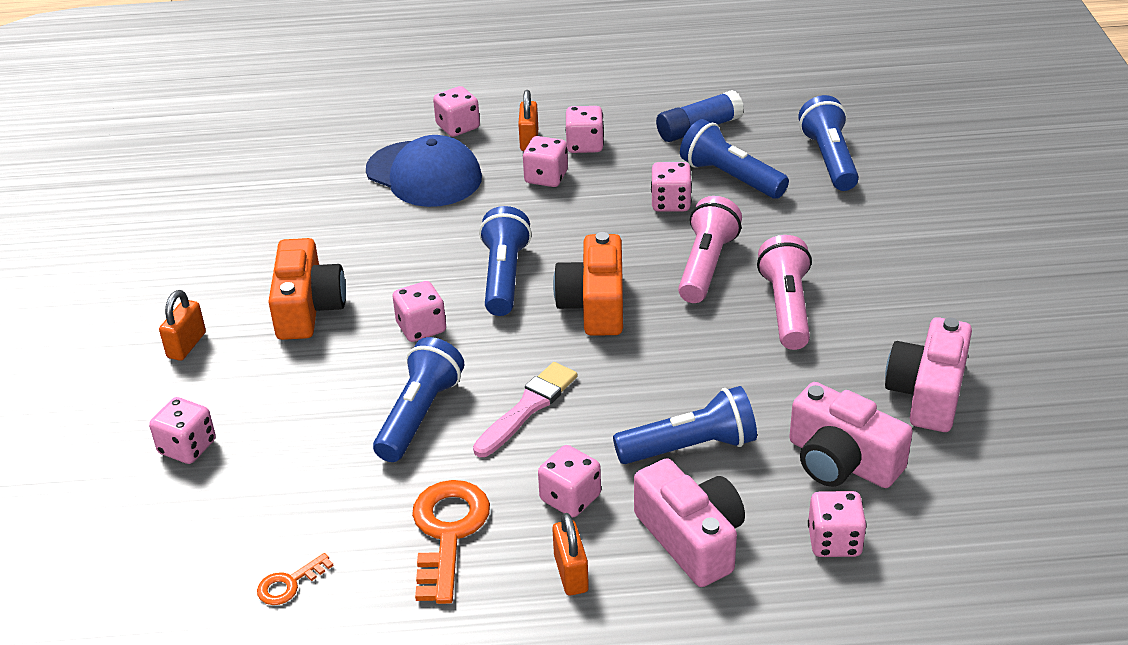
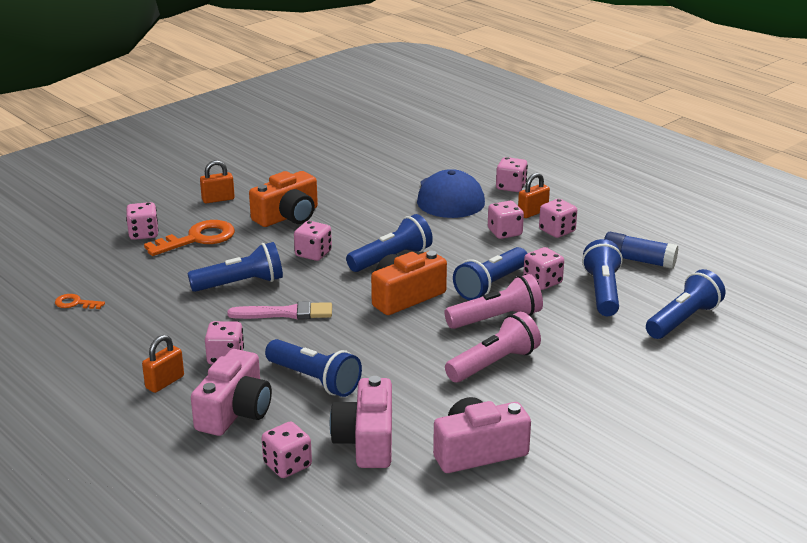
camera: 50 degrees right, 10 degrees down
orange key [412,480,490,604] -> orange key moved to [144,220,235,256]
none -> blue flashlight [453,247,527,300]

